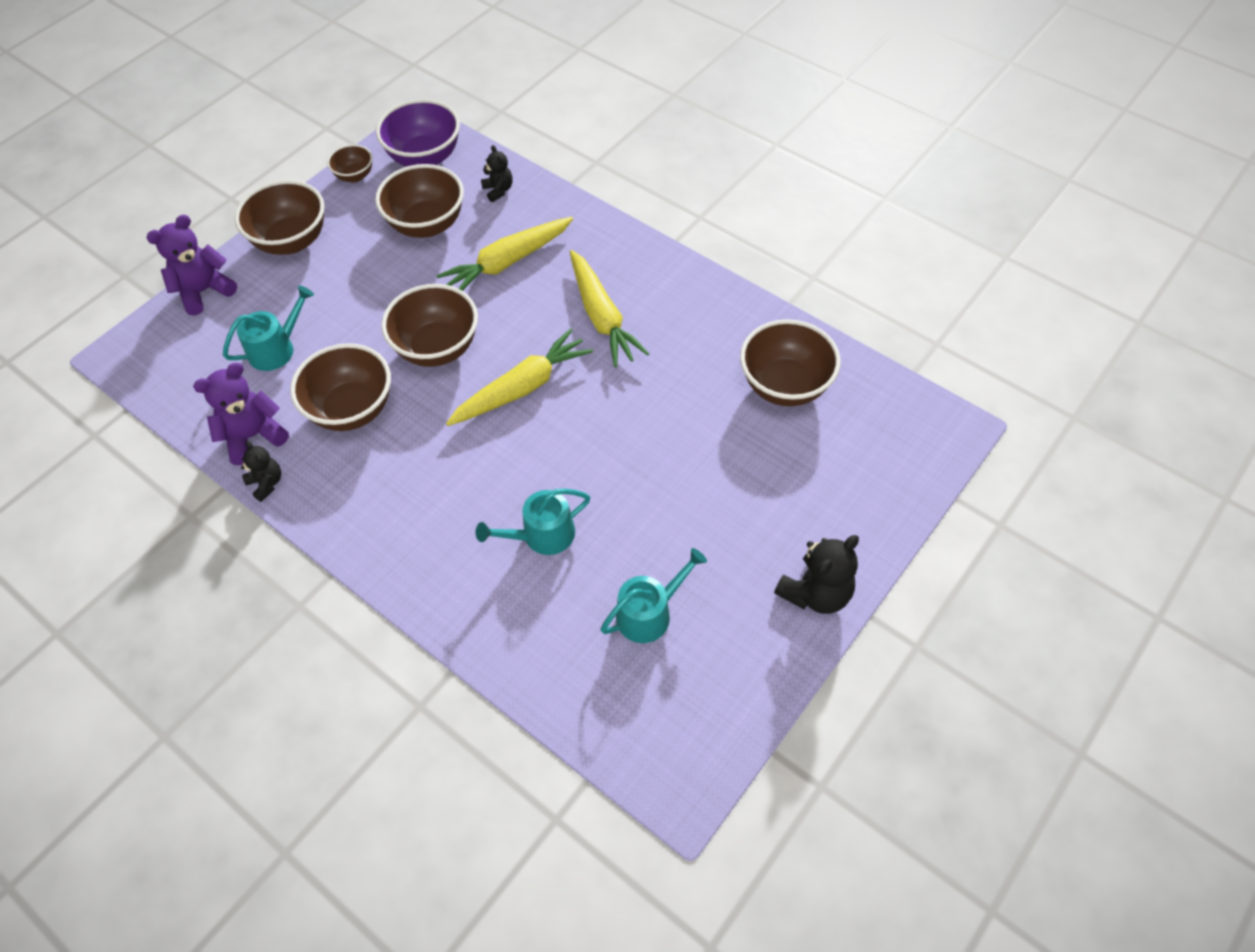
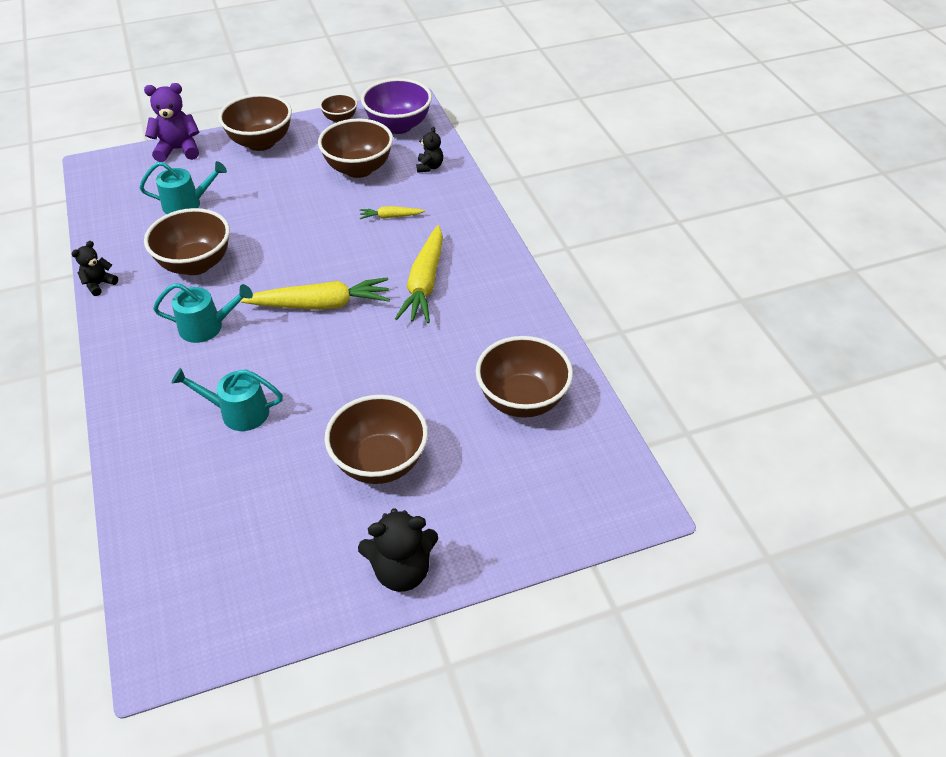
camera: 30 degrees right, 10 degrees down
purple teddy bear [193,363,289,465] -> none
black teddy bear [241,441,281,502] -> black teddy bear turned 135 degrees counterclockwise [72,241,118,296]
brown bowl [381,284,478,367] -> brown bowl moved to [324,395,428,484]
yellow carrot [436,217,573,291] -> yellow carrot [360,206,425,219], size x0.49
turquoise watering can [600,548,707,643] -> turquoise watering can moved to [153,283,253,343]

